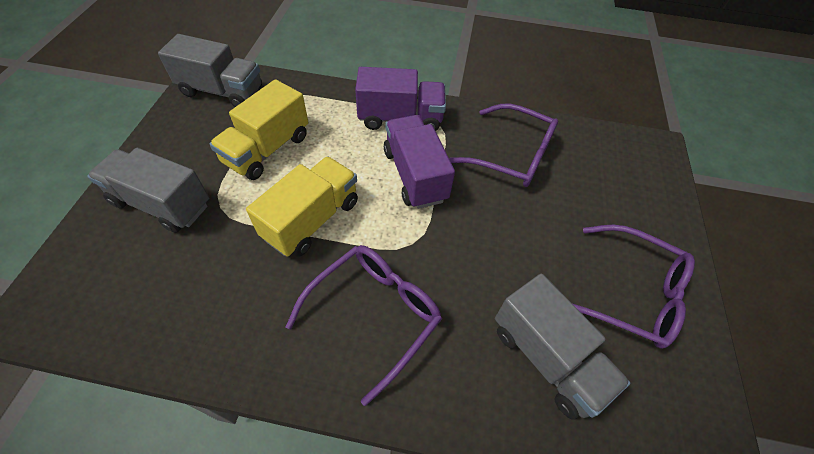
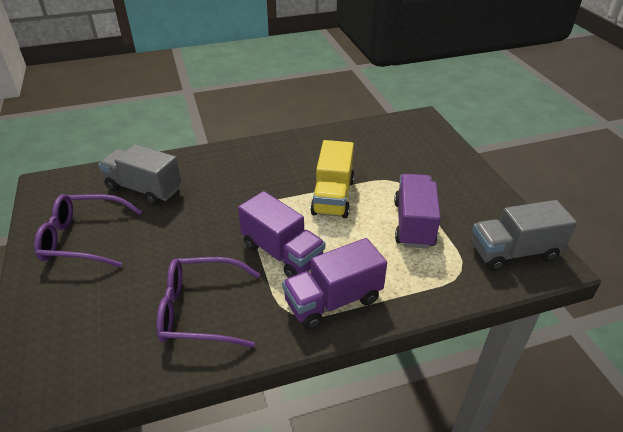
camera: 155 degrees right, 15 degrees down
grey truck [87,148,209,233] -> none
yellow truck [209,79,308,180] -> purple truck [394,174,441,248]
purple glasses [286,245,442,406] -> none

